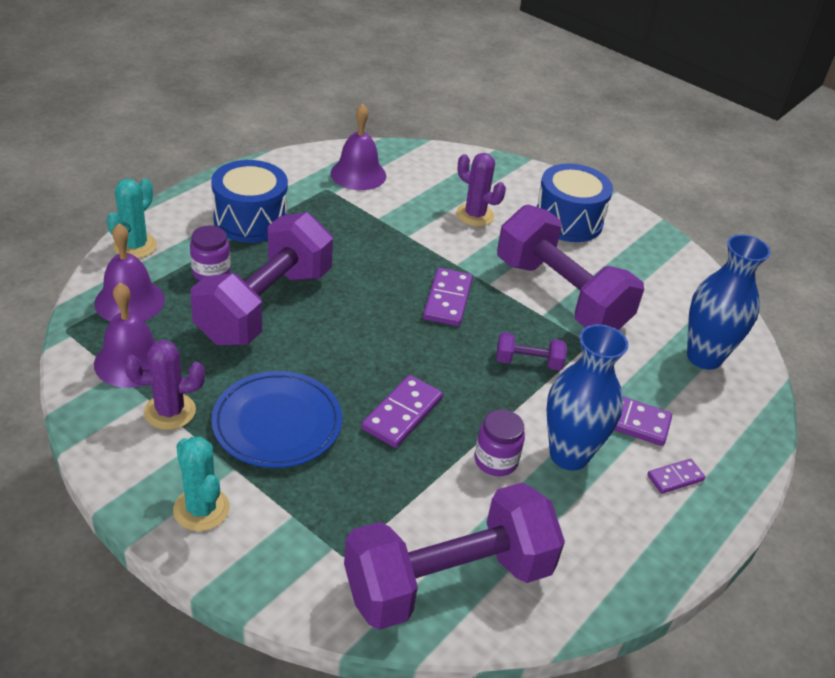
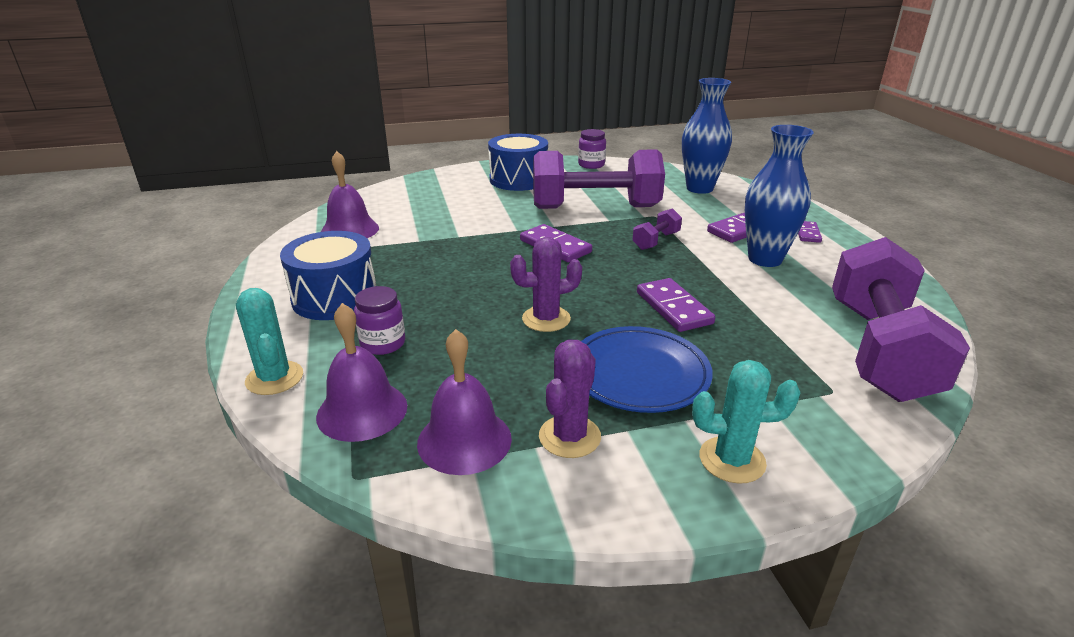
camera: 50 degrees left, 10 degrees down
purple dumbbell [191,212,333,346] -> none
purple cactus [456,153,506,226] -> purple cactus moved to [510,237,582,332]
purple jar [475,409,525,476] -> purple jar moved to [578,129,606,169]

